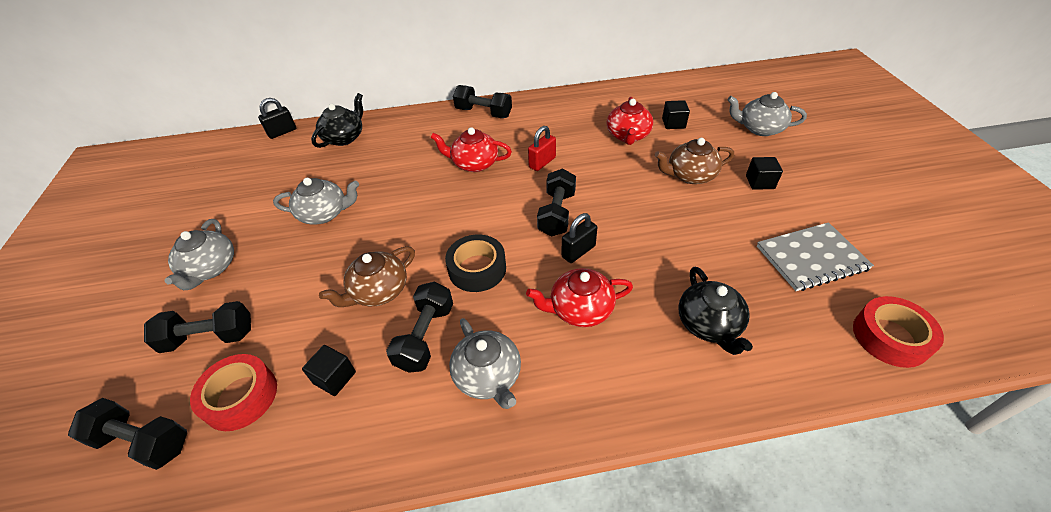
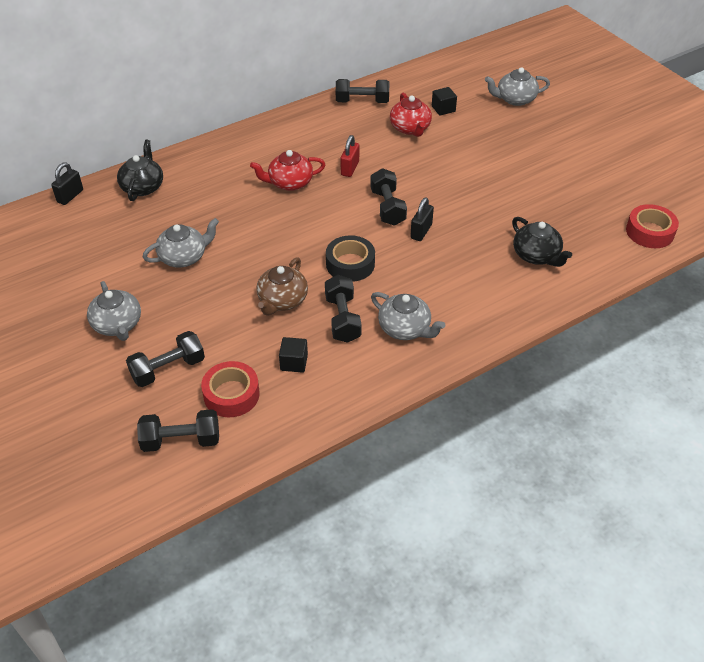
camera: 25 degrees left, 0 degrees up
black dumbbell [453,85,512,118] -> black dumbbell moved to [336,79,389,103]
red teapot [526,268,633,327] -> none
brown teapot [655,138,734,184] -> none
black cube [746,157,783,190] -> none
grey notebook [757,222,874,291] -> none

